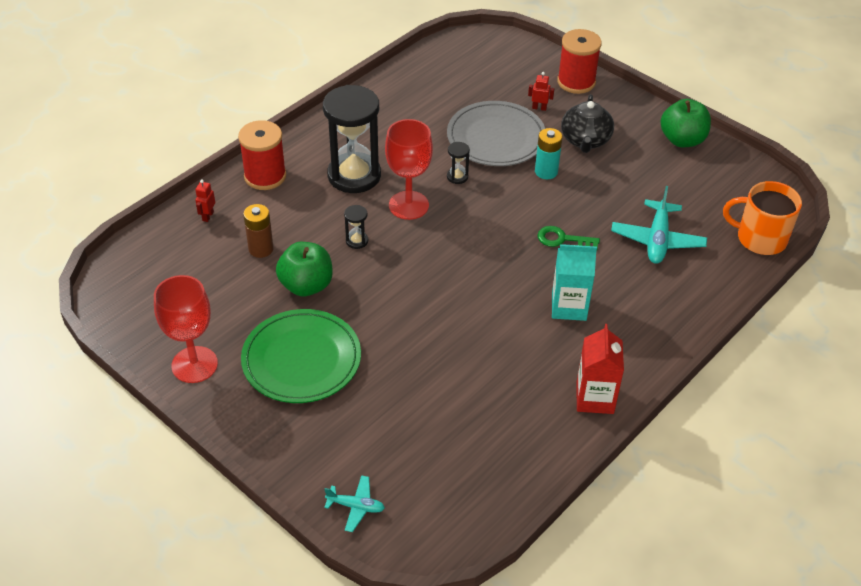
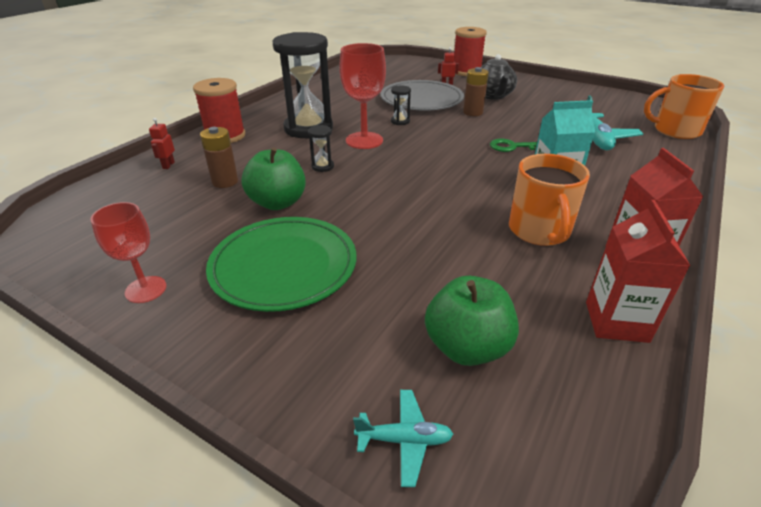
camera: 10 degrees left, 10 degrees down
red goblet [154,275,218,383] -> red goblet [90,202,166,303], size x0.66
turquoise battery [535,128,563,179] -> brown battery [463,67,489,116]
green apple [660,99,711,147] -> green apple moved to [425,276,519,366]
none -> orange mug [509,154,590,246]
none -> red carton [586,200,691,343]

